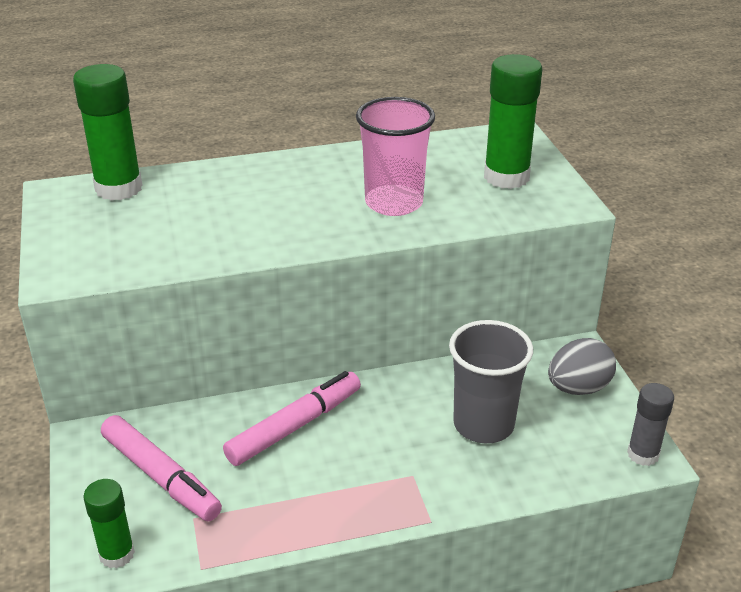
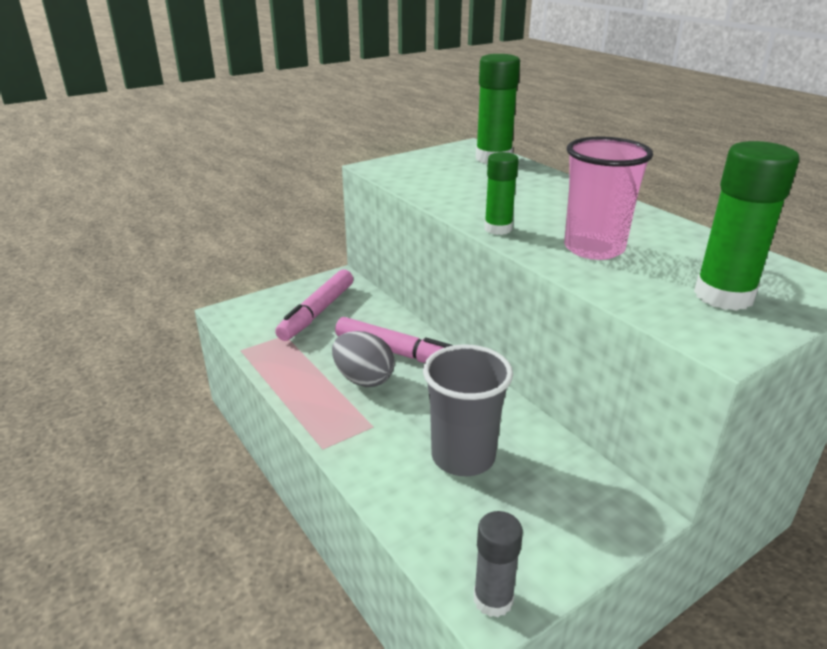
camera: 70 degrees right, 5 degrees down
green glue stick [83,479,135,568] -> green glue stick moved to [484,152,519,235]
grey egg [548,338,616,395] -> grey egg moved to [332,331,395,387]

